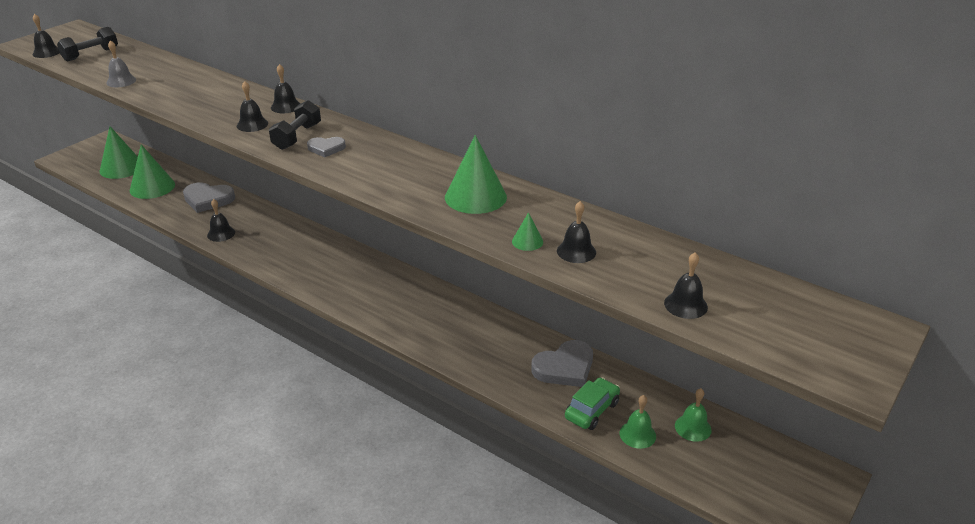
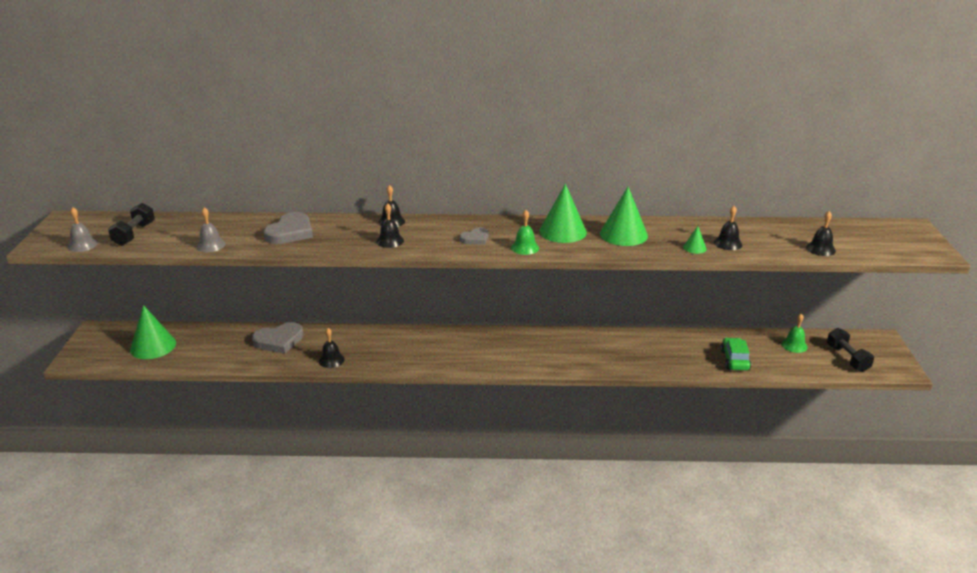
camera: 35 degrees left, 5 degrees down
black bell [33,14,60,58] -> grey bell [68,207,98,252]
green cone [130,145,175,199] -> green cone moved to [539,184,587,243]
black dumbbell [269,100,321,150] -> black dumbbell moved to [827,328,874,372]
grey heart [531,340,593,387] -> grey heart moved to [264,212,313,244]
green bell [620,395,656,449] -> green bell moved to [511,210,539,255]

